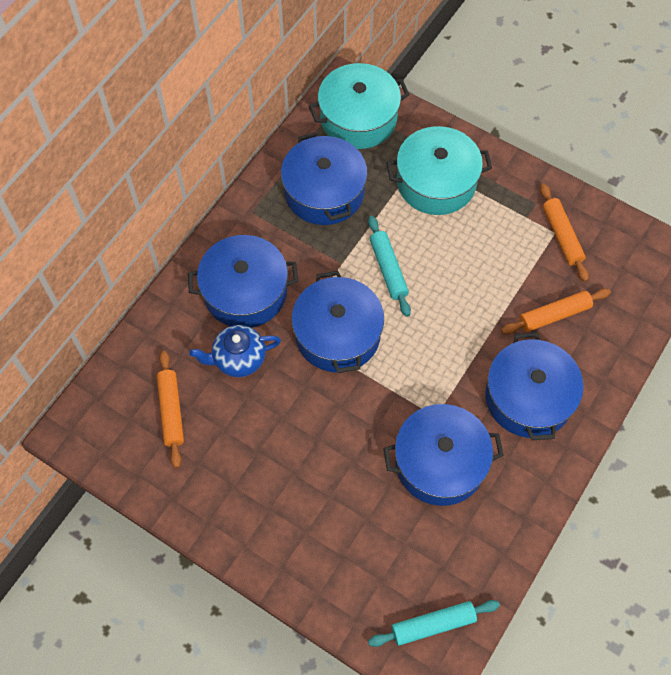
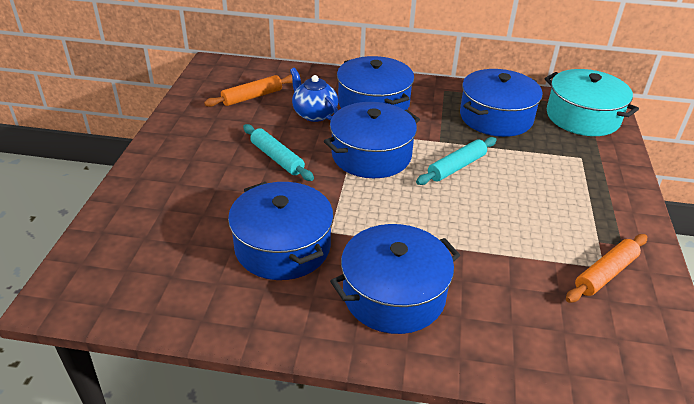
camera: 65 degrees right, 25 degrees down
turquoise rolling pin [368,600,500,647] -> turquoise rolling pin moved to [243,124,314,181]
turquoise pot [387,126,492,215] -> none
orange rolling pin [501,289,611,334] -> none

